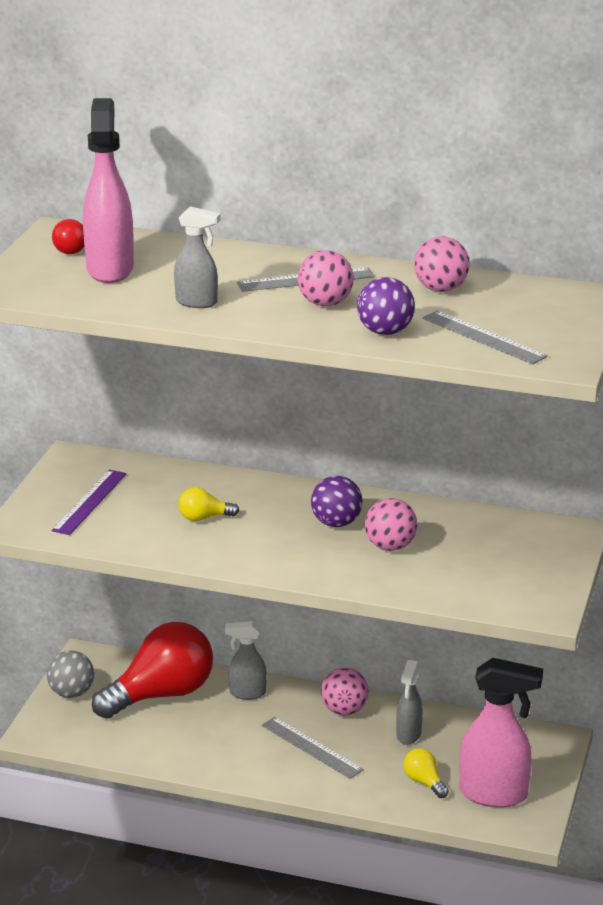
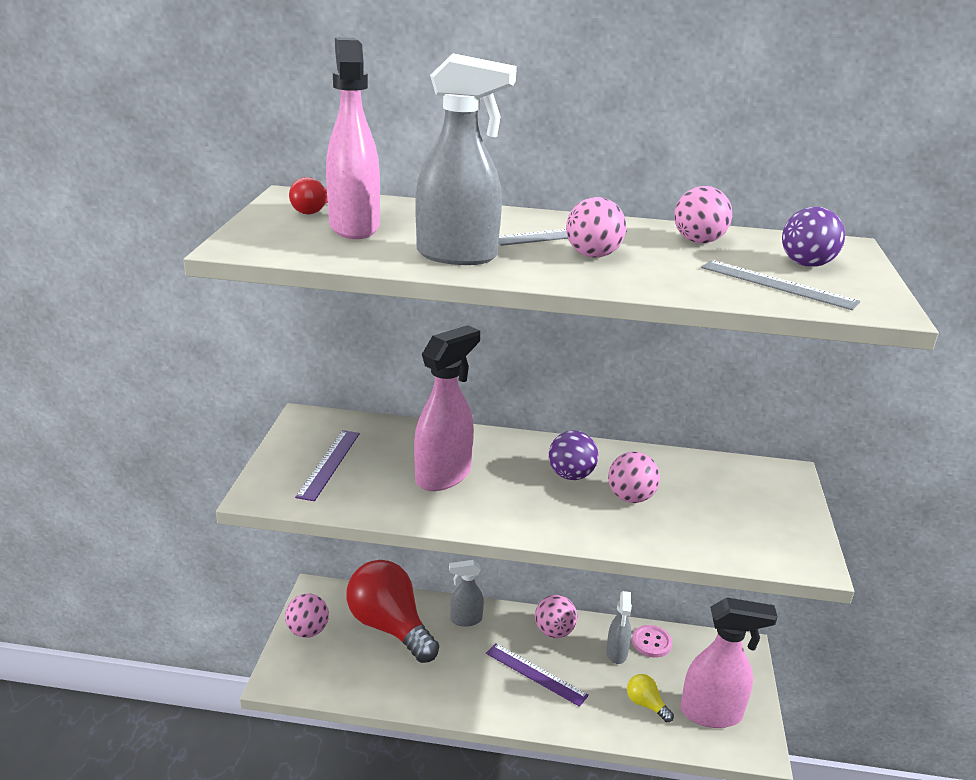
camera: 10 degrees left, 0 degrees up
grey ball [47,650,94,698] -> pink ball [285,594,329,638]
red light bulb [92,622,213,719] -> red light bulb turned 90 degrees counterclockwise [347,560,439,663]
grey spray bottle [174,206,221,308] -> grey spray bottle [415,53,517,265], size x1.75
yellow light bulb [178,487,239,521] -> pink spray bottle [414,325,480,491]
grey ruler [262,717,364,779] -> purple ruler [486,643,589,707]
purple ball [357,277,415,335] -> purple ball moved to [782,207,845,267]
none -> pink button [632,625,672,658]

